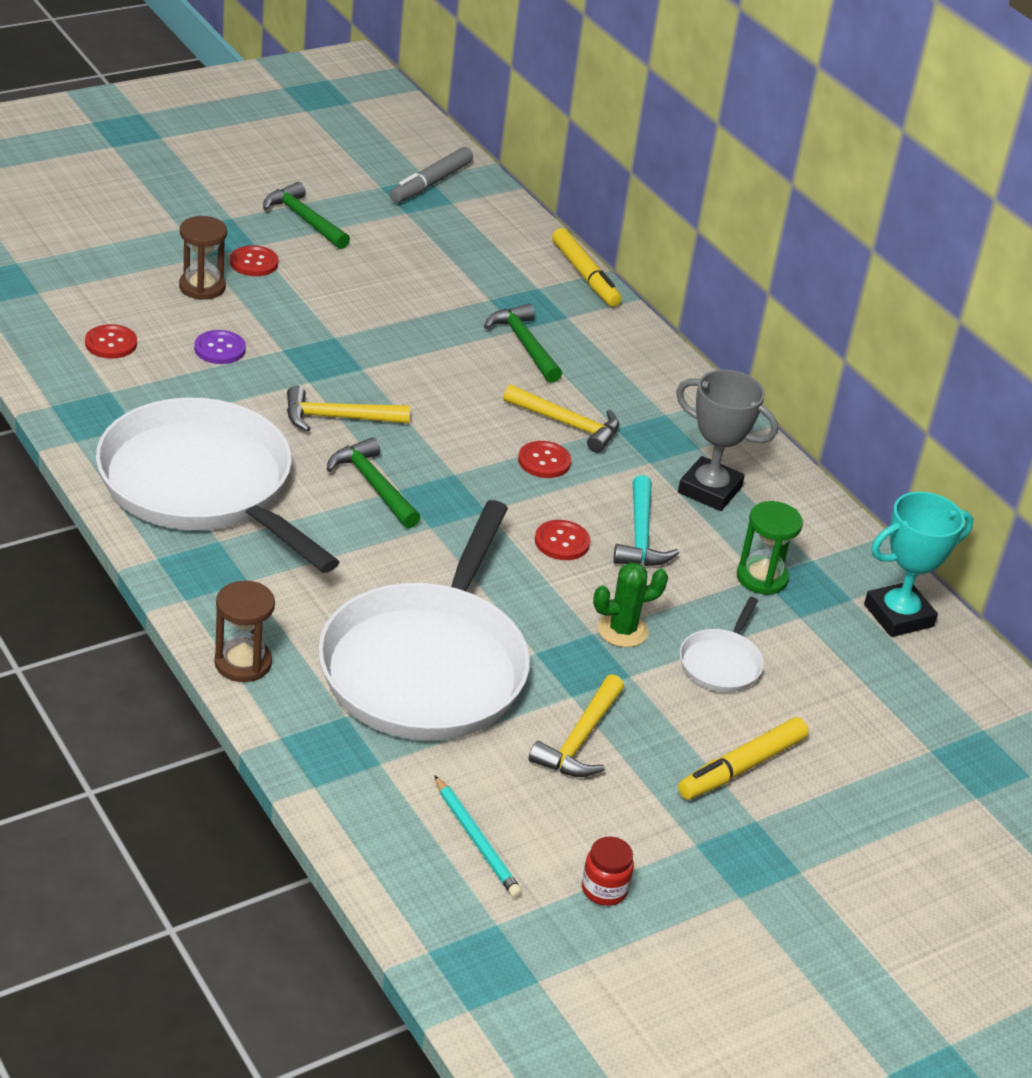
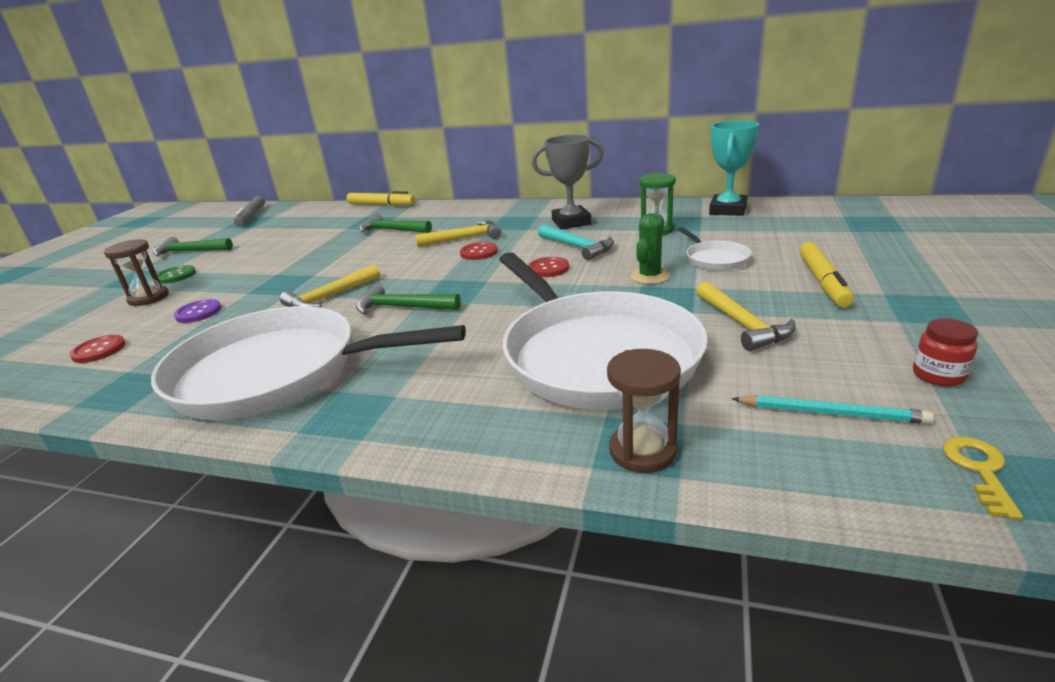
camera: 35 degrees left, 10 degrees down
brown hourglass [214,581,275,682] -> brown hourglass moved to [607,349,681,473]
red button [230,245,279,276] -> green button [157,265,196,284]
none -> yellow key [943,437,1023,520]

